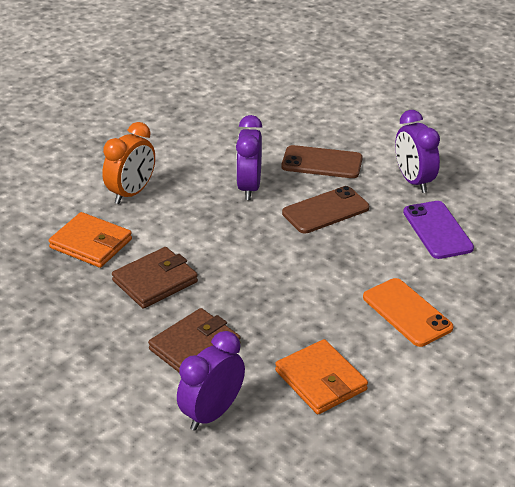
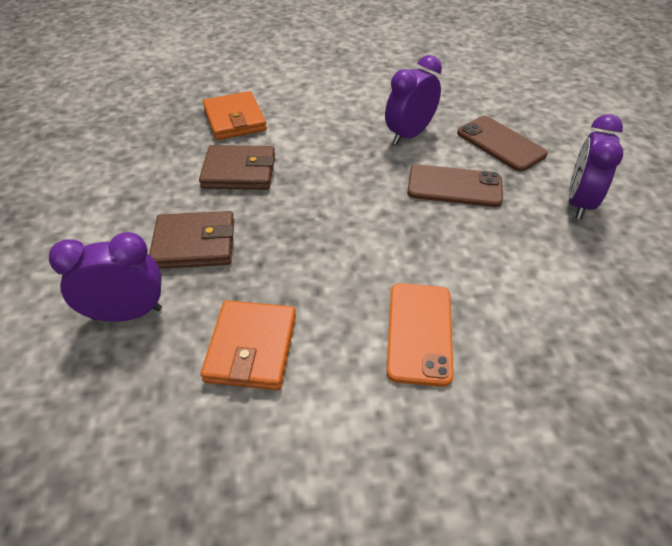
camera: 40 degrees right, 10 degrees up
orange clock [102,122,155,204] -> none
purple phone [403,201,474,259] -> none

